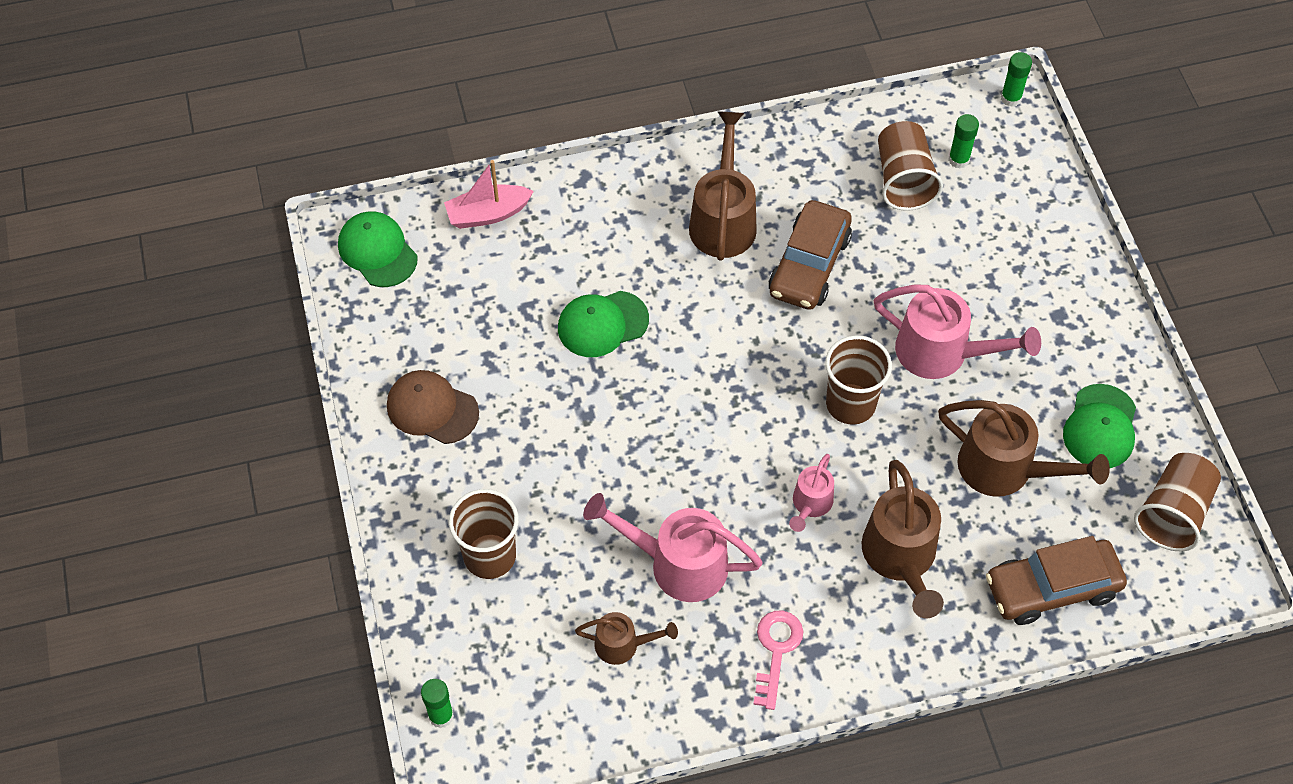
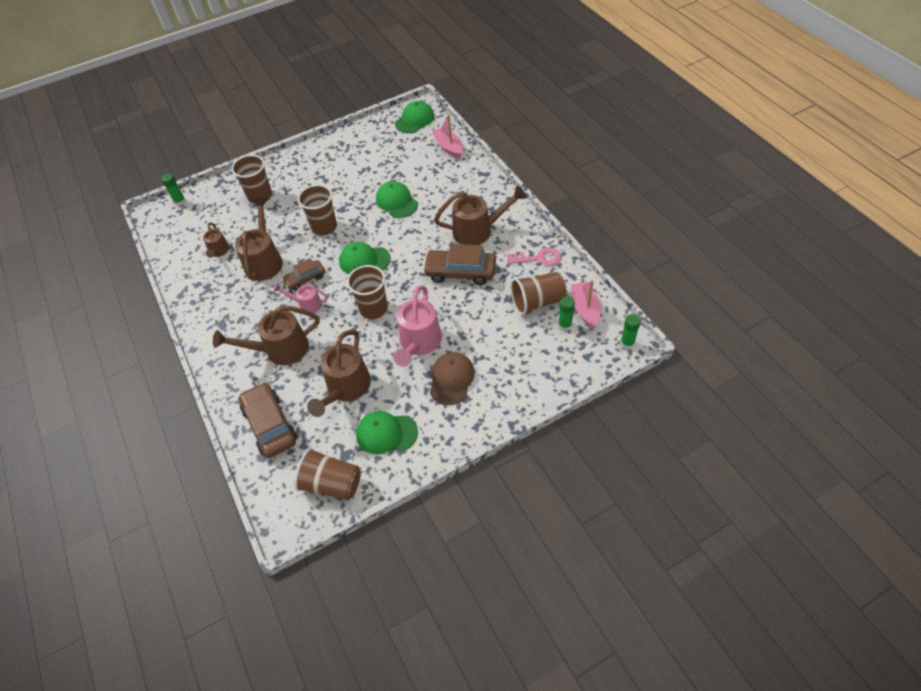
camera: 80 degrees right, 5 degrees down
brown cap [387,370,479,444] -> brown cap moved to [430,352,475,405]
pink watering can [583,493,763,602] -> brown watering can [235,198,283,281]
pink key [753,611,803,710] -> pink key moved to [507,247,561,266]
none -> brown car [282,258,325,291]
none -> brown cup [298,184,337,235]
none -> green cap [339,242,391,274]
none -> pink boat [571,280,601,329]

